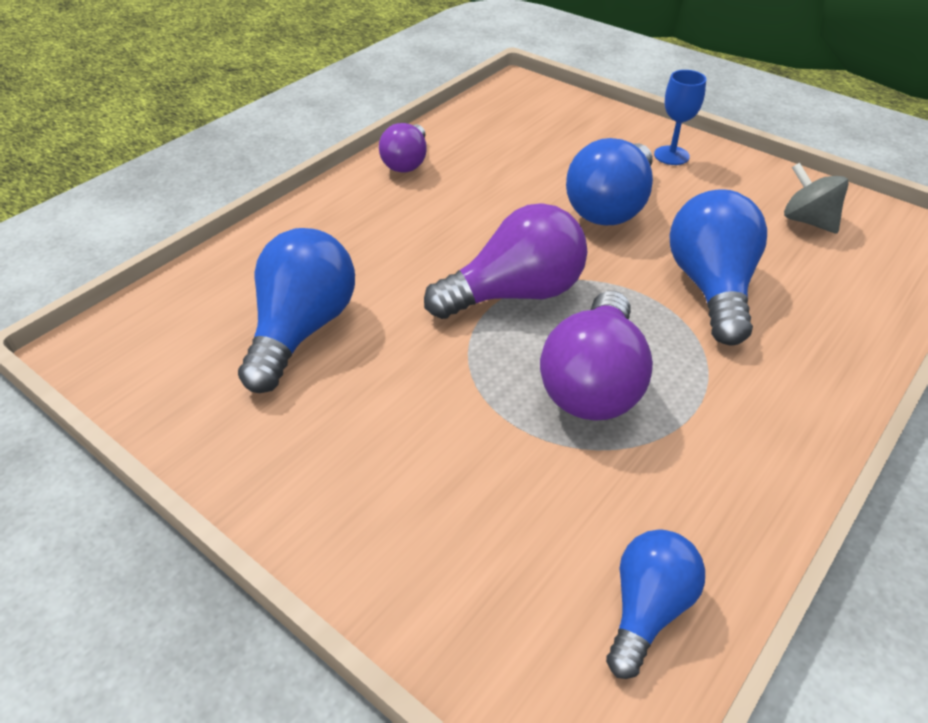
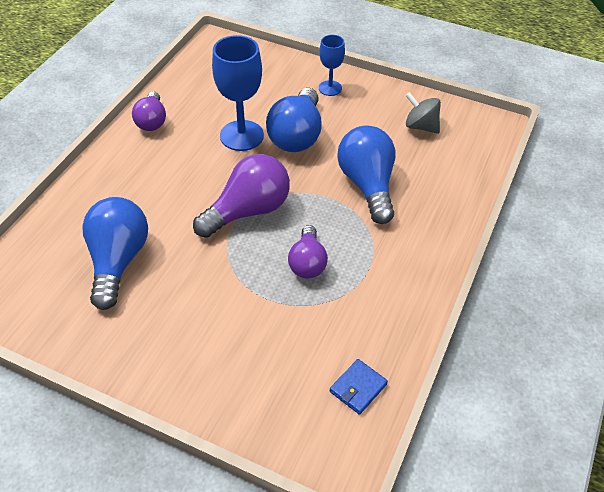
camera: 15 degrees left, 5 degrees up
purple light bulb [540,291,653,421] -> purple light bulb [288,225,328,279], size x0.62
blue light bulb [606,529,705,679] -> blue wallet [330,359,388,415]
none -> blue goblet [212,35,264,151]

